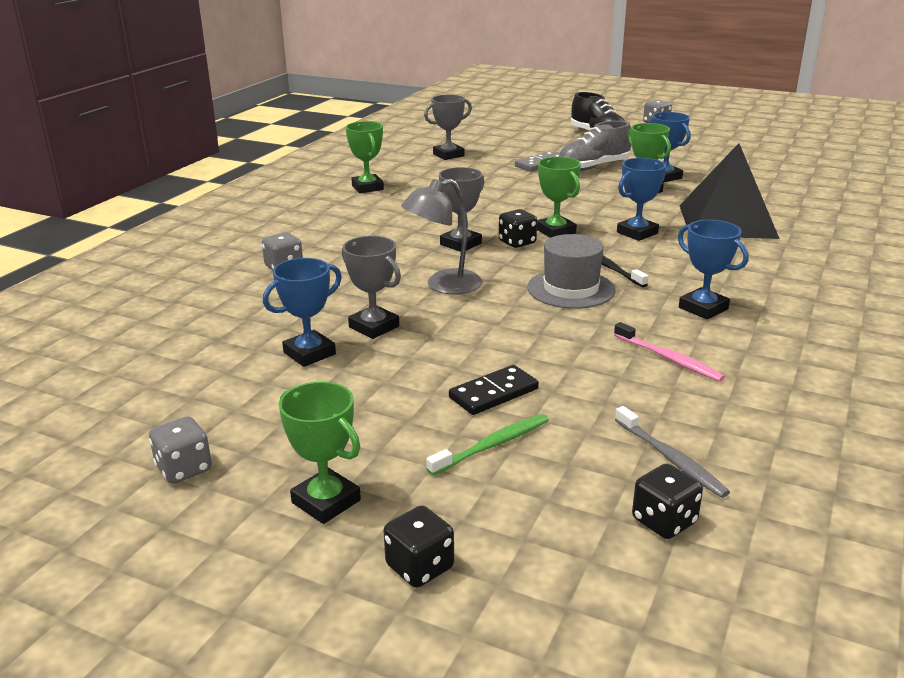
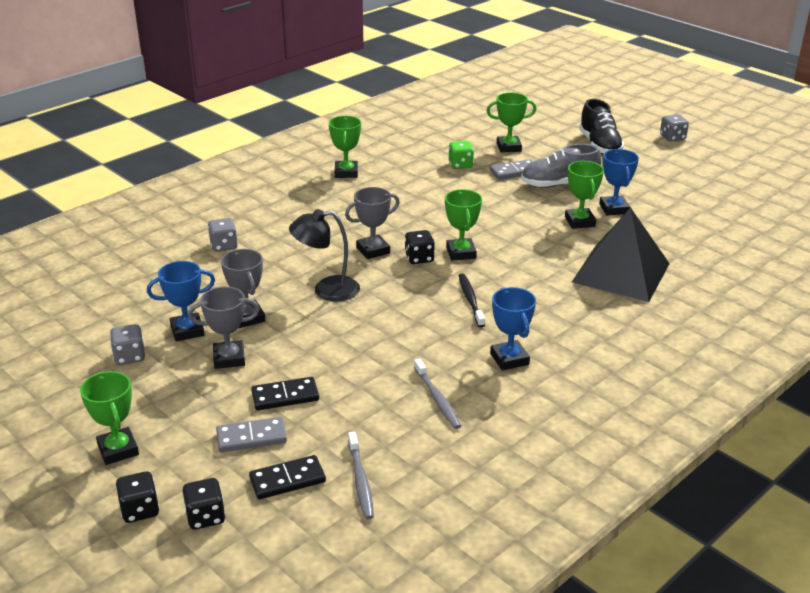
camera: 20 degrees right, 5 degrees up
grey dice [149,416,212,484] -> grey dice moved to [110,324,145,365]
grey lamp [401,179,482,294] -> black lamp [289,209,360,301]
grey trophy [424,95,472,160] -> grey trophy moved to [188,286,260,369]
green toothbrush [426,414,549,476] -> grey domino [216,417,287,452]
grey hat [527,234,616,309] -> none
pink toothbrush [614,322,725,382] -> grey toothbrush [414,359,461,429]
blue trophy [617,158,666,241] -> none
black dice [632,464,703,539] -> black dice moved to [183,478,225,529]
none -> black domino [249,455,326,499]
none -> green dice [449,141,474,169]
none -> green trophy [487,93,536,153]

